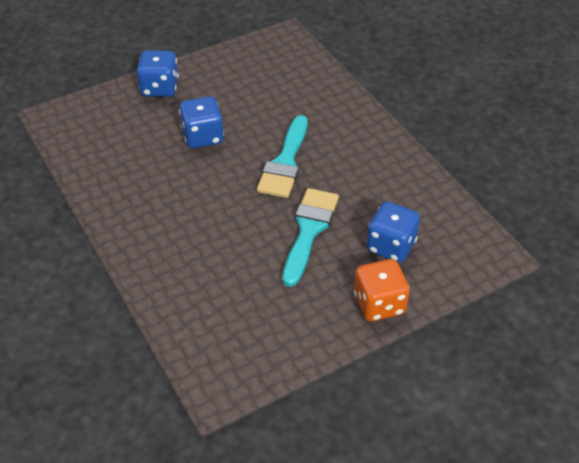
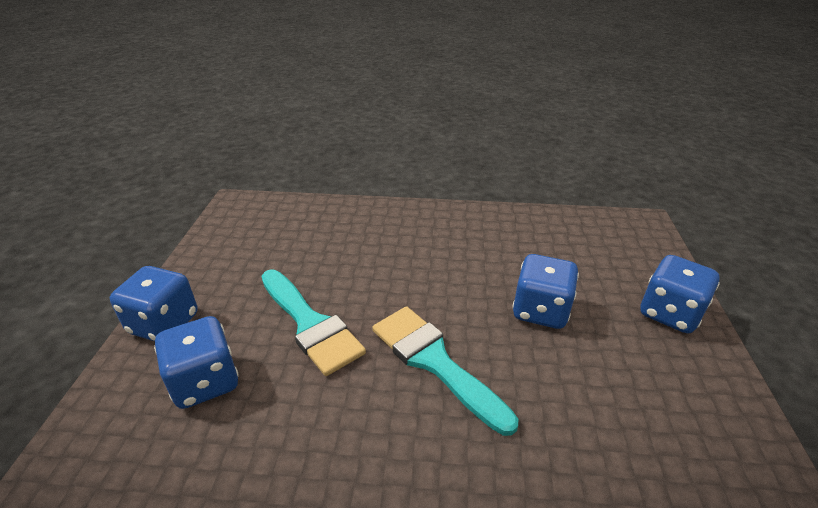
camera: 125 degrees right, 10 degrees down
orange dice [354,259,410,321] -> blue dice [110,266,198,341]

